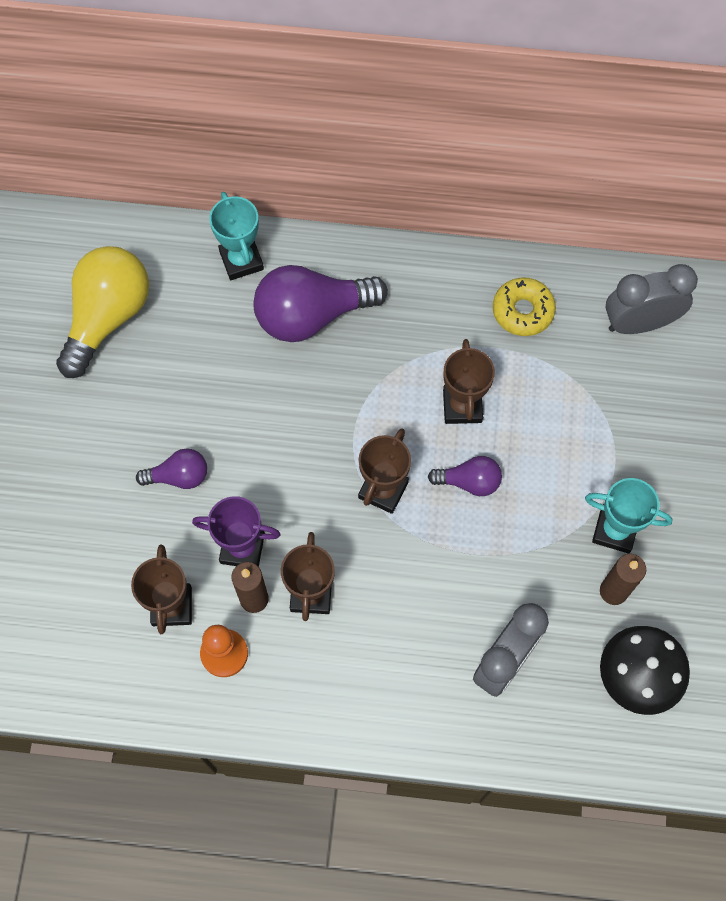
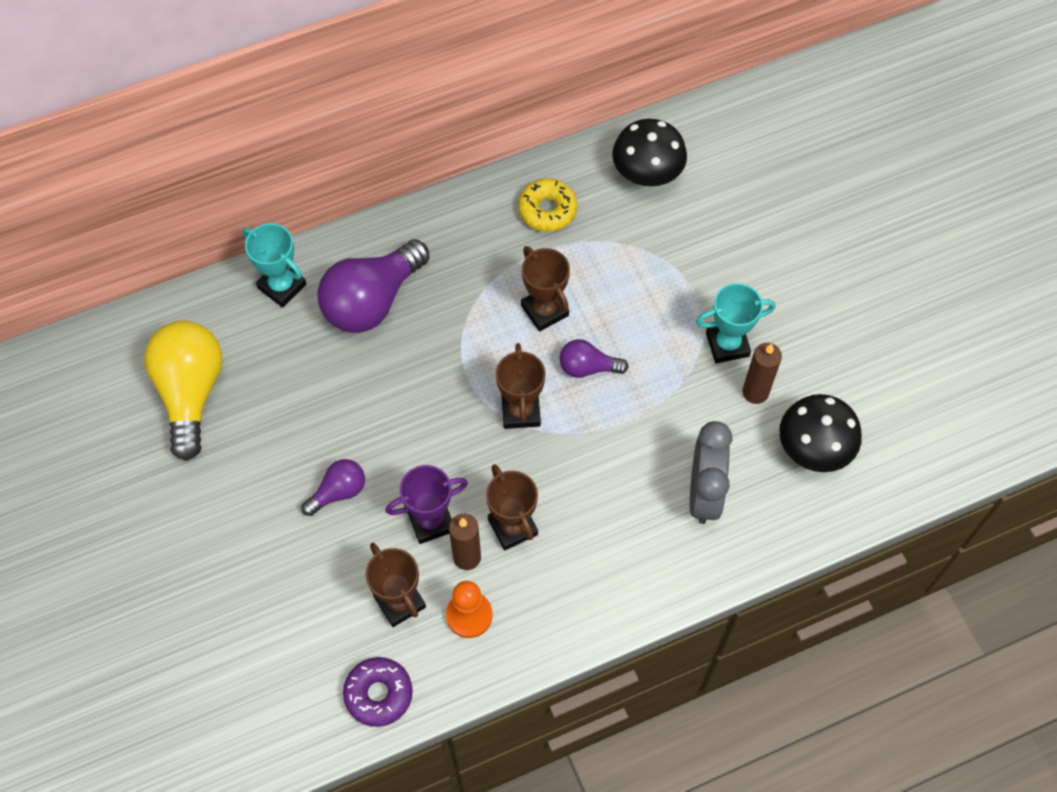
camera: 30 degrees left, 5 degrees down
purple light bulb [428,456,502,496] -> purple light bulb turned 150 degrees counterclockwise [560,339,629,378]
grey clock [605,264,698,334] -> black mushroom [612,119,687,186]
none -> purple donut [343,657,413,727]

